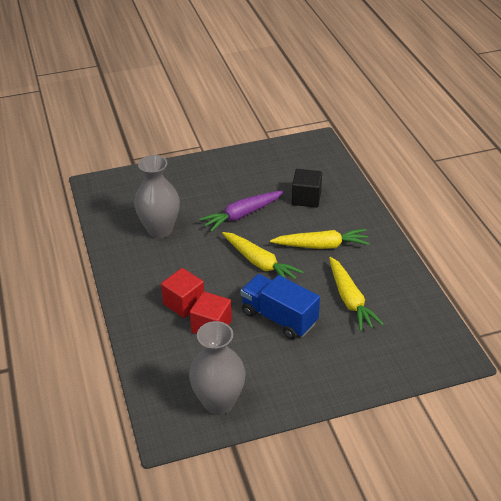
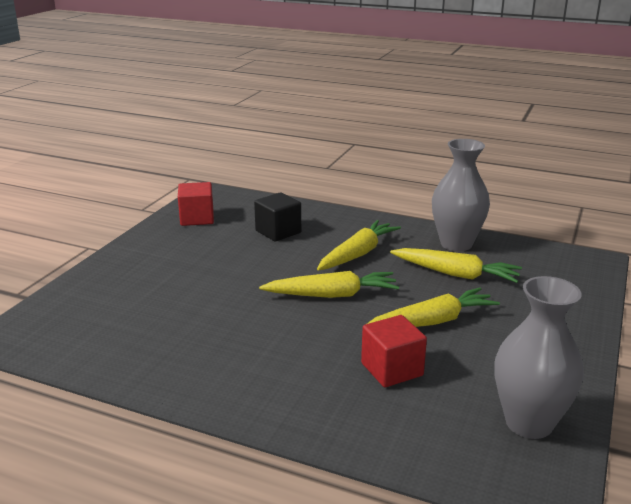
camera: 50 degrees left, 15 degrees down
grey vase [134,155,180,238] -> grey vase moved to [432,139,490,251]
red cube [161,268,204,318] -> red cube moved to [178,182,214,226]
purple carrot [199,191,284,232] -> none
blue truck [241,274,320,340] -> yellow carrot [367,288,500,327]

